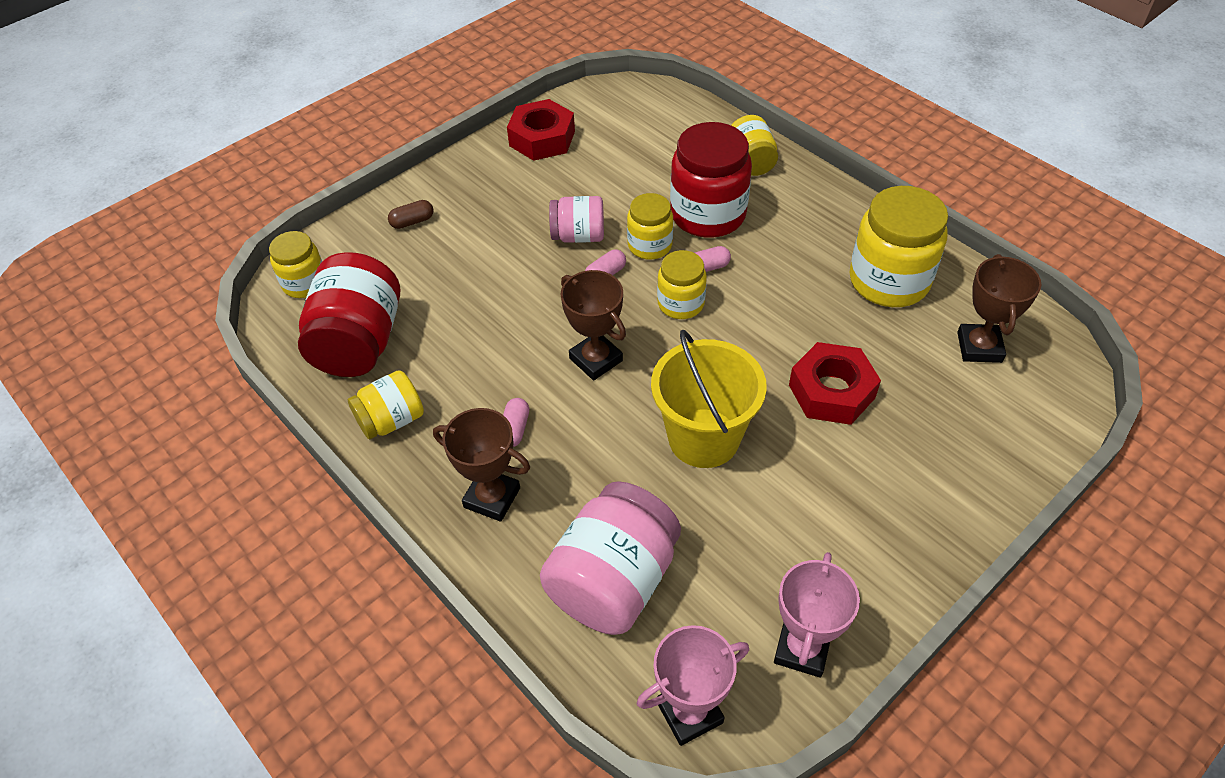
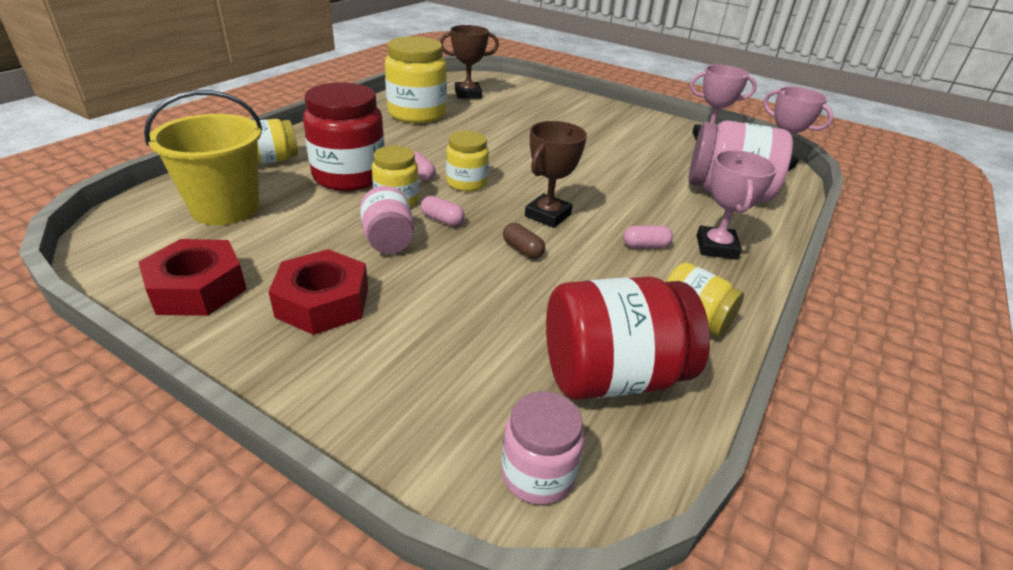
camera: 110 degrees left, 15 degrees down
yellow jar [269,231,322,298] -> pink jar [501,391,584,505]
brown capsule [388,200,434,229] -> brown capsule moved to [503,223,545,259]
brown trophy [433,408,530,522] -> pink trophy [697,150,777,260]
yellow bucket [651,330,767,468] -> yellow bucket moved to [144,90,263,225]
red nut [789,342,881,425] -> red nut moved to [268,249,368,335]

